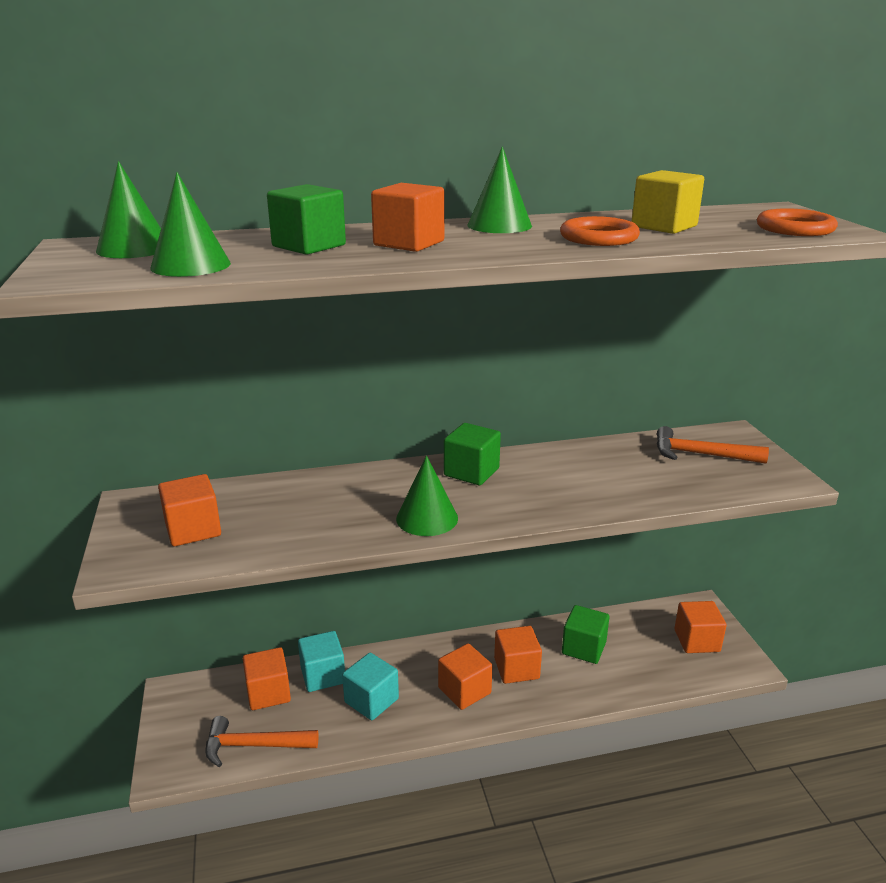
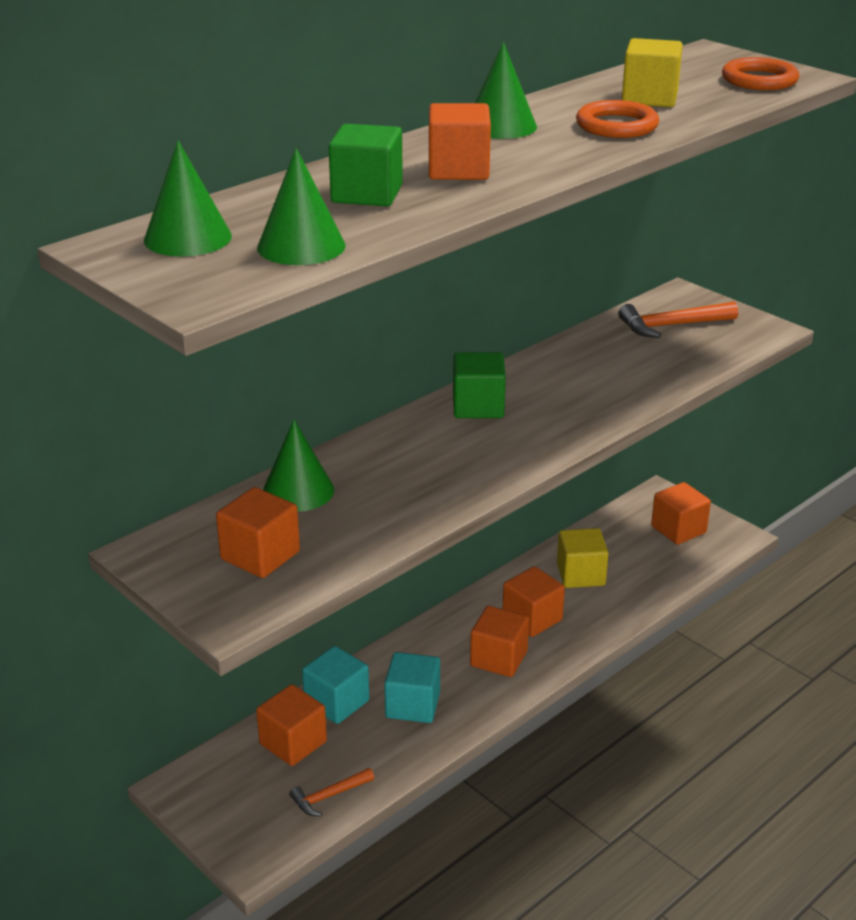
camera: 30 degrees left, 5 degrees up
orange hammer [205,716,319,767] -> orange hammer [289,768,374,816], size x0.62
green cone [396,455,458,536] -> green cone moved to [263,420,334,512]
green cube [562,605,609,664] -> yellow cube [557,528,608,588]

